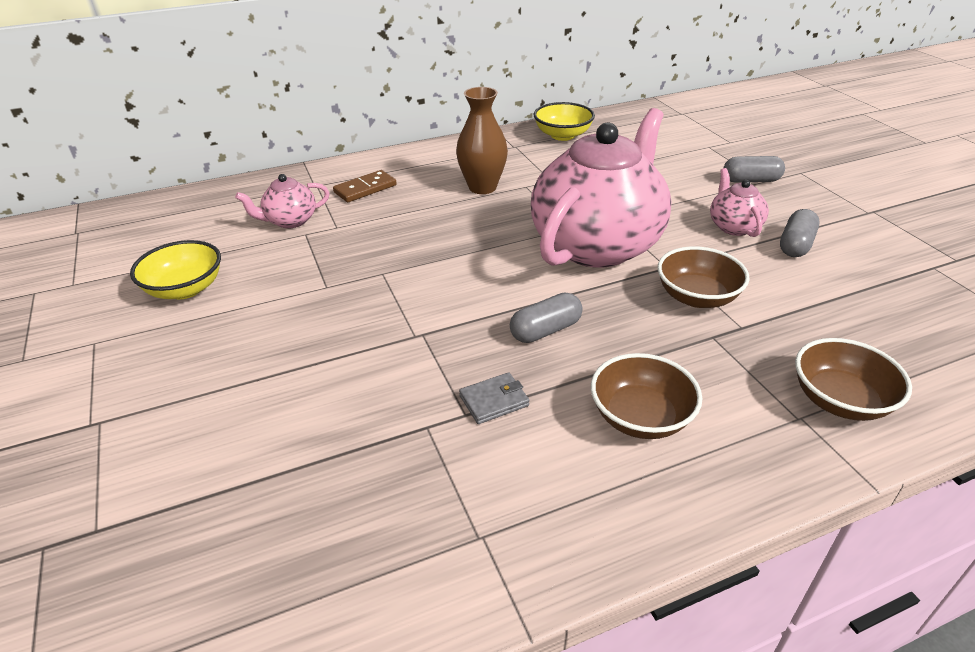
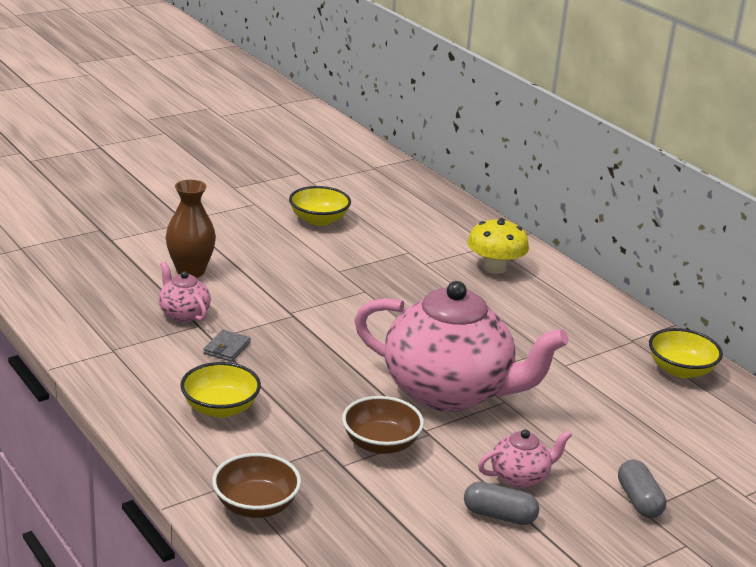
camera: 75 degrees right, 10 degrees down
pink teapot [235,174,329,229] -> pink teapot moved to [159,262,211,322]
brown domino [333,170,397,202] -> yellow mushroom [467,218,529,274]
brown vase [456,87,508,194] -> brown vase moved to [165,180,216,278]
grey wallet [459,372,529,424] -> grey wallet turned 60 degrees clockwise [203,330,251,362]
grey capsule [510,292,583,343] -> none
brown bowl [591,353,702,439] -> yellow bowl [180,362,261,418]

